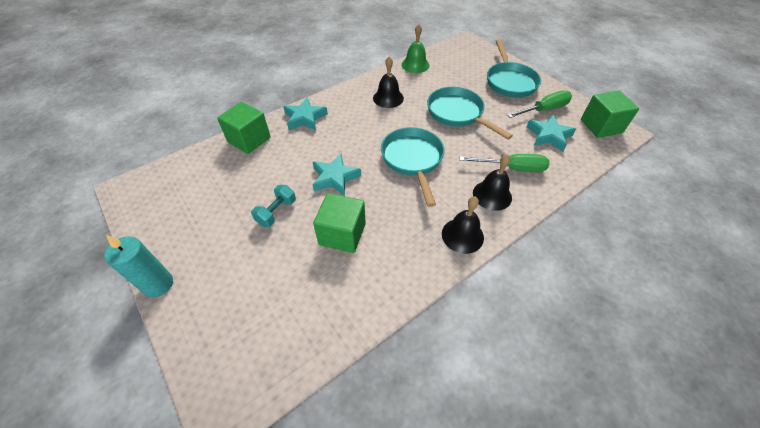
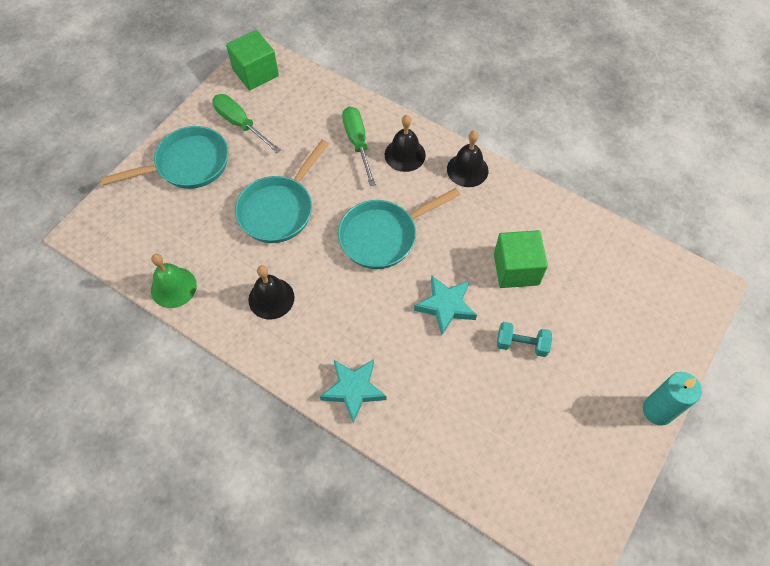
camera: 110 degrees left, 10 degrees up
green cube [217,102,271,154] -> none
turquoise star [527,115,576,151] -> none

